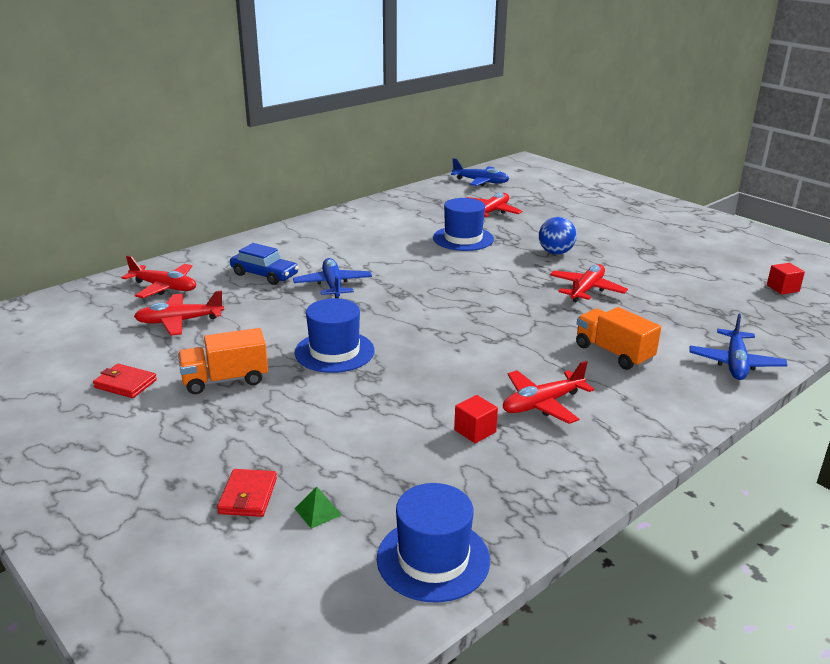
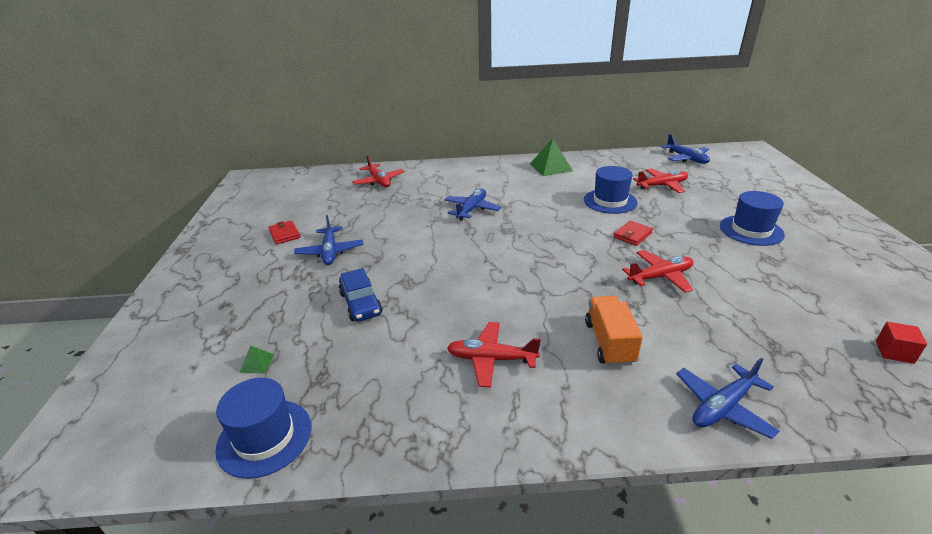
camera: 40 degrees right, 5 degrees up
red plane [134,291,224,336] -> none
orange truck [178,328,268,394] -> blue plane [294,215,363,265]
red wallet [217,469,277,517] -> red wallet moved to [613,221,653,246]
blue car [230,243,299,285] -> blue car moved to [339,268,383,322]
blue hat [295,298,375,373] -> blue hat moved to [720,191,785,246]
red cube [454,395,498,443] -> none
blue ball [539,217,577,254] -> none
none -> green pyramid [530,138,573,176]

